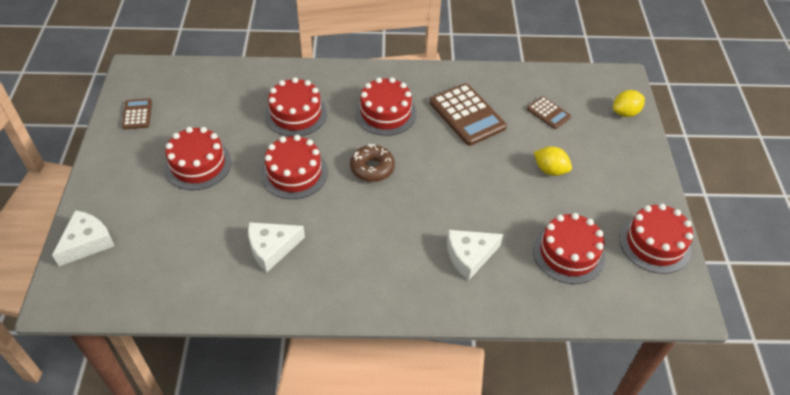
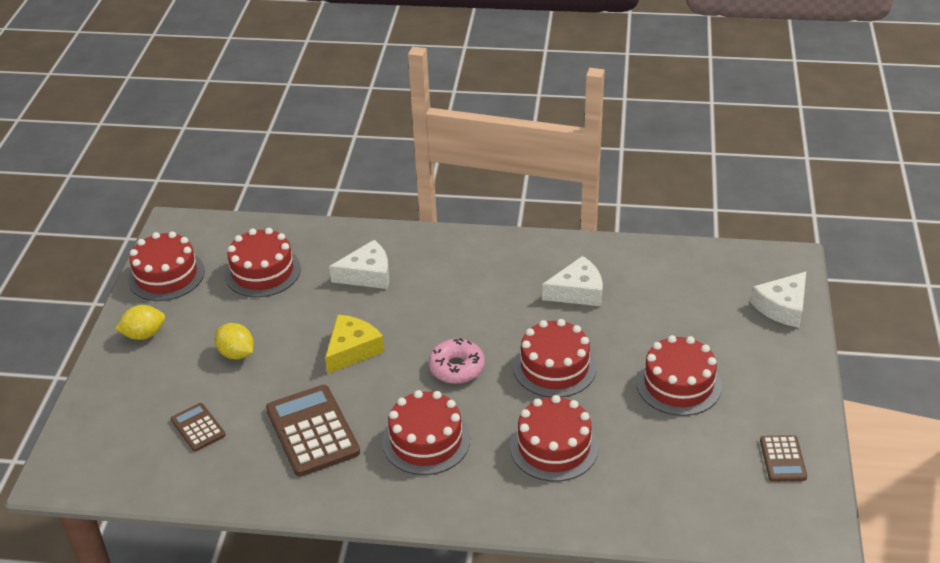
camera: 170 degrees left, 10 degrees down
brown donut [350,144,395,182] -> pink donut [428,338,485,384]
yellow lemon [613,90,645,117] -> yellow lemon moved to [115,305,165,340]
none -> yellow cheese [325,314,385,374]

